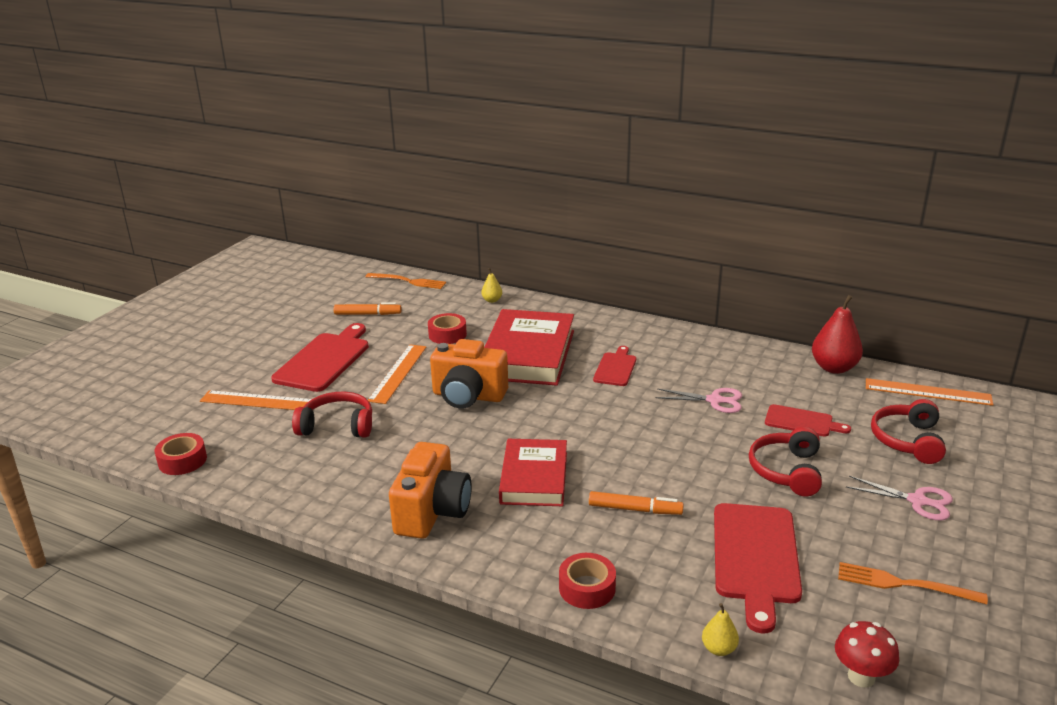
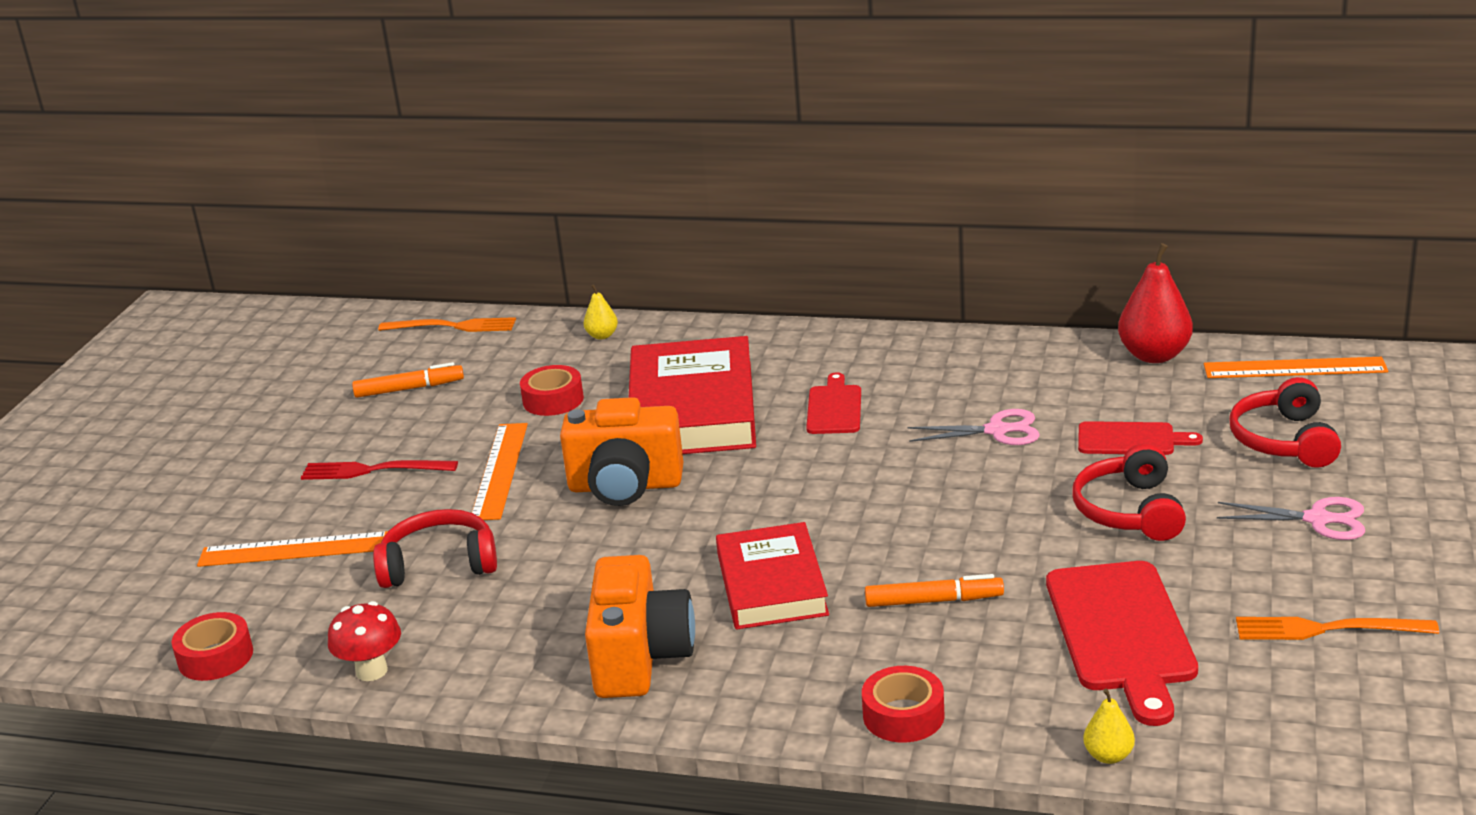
camera: 10 degrees left, 0 degrees up
red cutting board [271,323,369,392] -> red fork [301,460,458,480]
red mushroom [835,621,899,688] -> red mushroom moved to [328,601,401,681]

